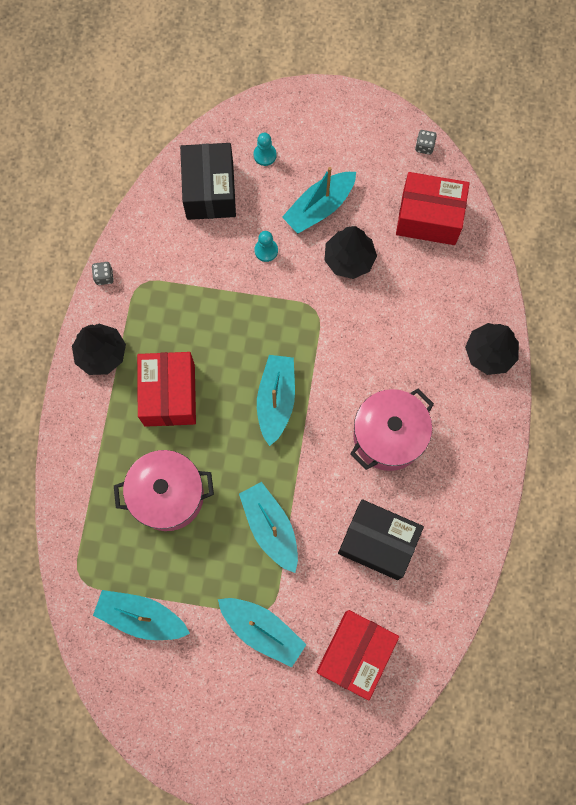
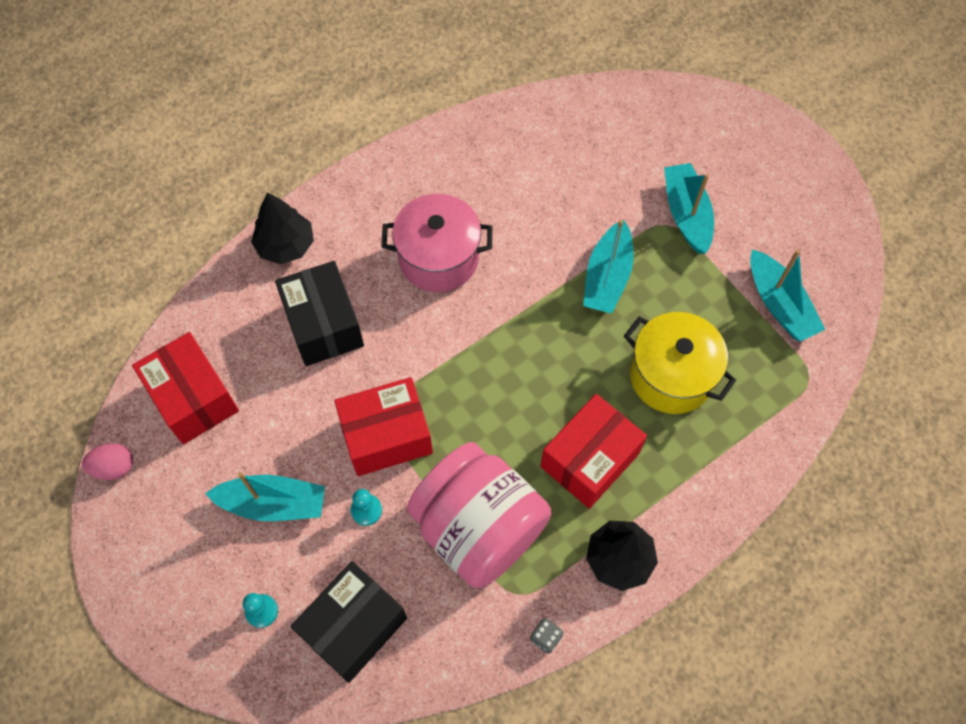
camera: 135 degrees left, 10 degrees down
pink pot [114,450,214,531] -> yellow pot [624,312,736,414]
turquoise boat [257,355,295,446] -> none
red box [317,610,399,700] -> red box moved to [334,377,433,476]
black tree [324,226,377,279] -> none
black box [338,499,424,580] -> black box moved to [275,261,364,366]
grey dice [415,130,437,155] -> pink egg [82,443,133,480]
none -> pink jar [407,442,551,588]

